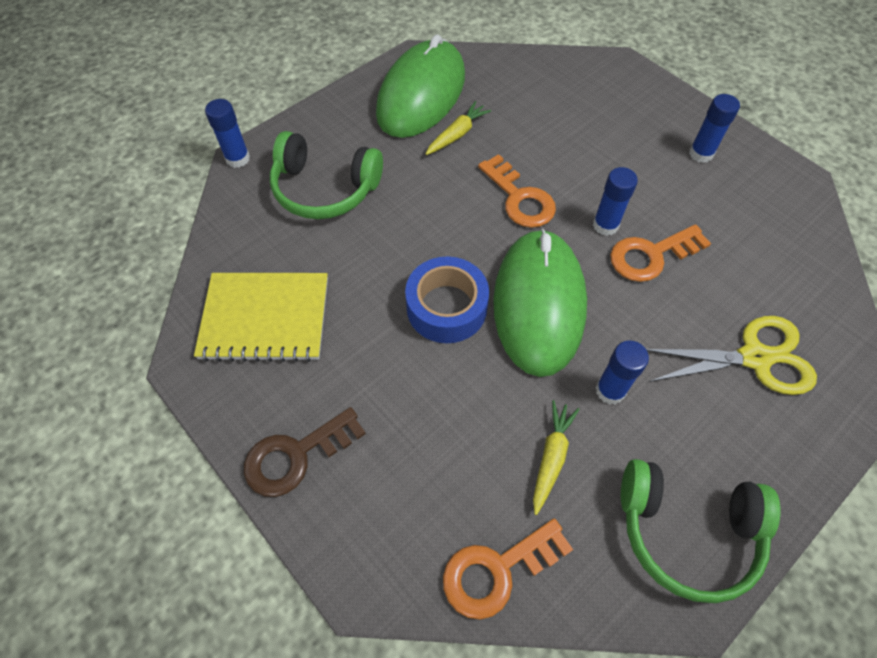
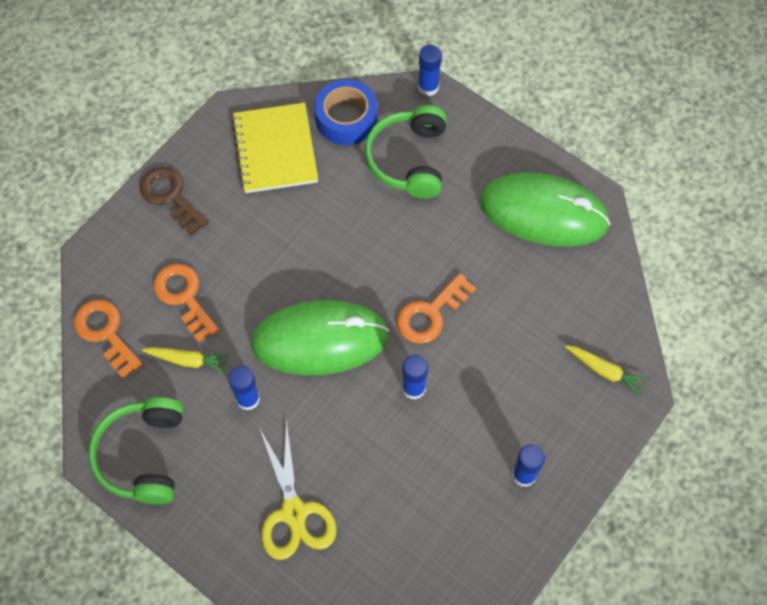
camera: 80 degrees right, 5 degrees up
blue tape [405,256,489,343] -> blue tape moved to [315,79,377,145]
yellow carrot [426,101,491,155] -> yellow carrot moved to [565,345,649,397]
orange key [610,224,711,282] -> orange key moved to [154,264,219,342]

